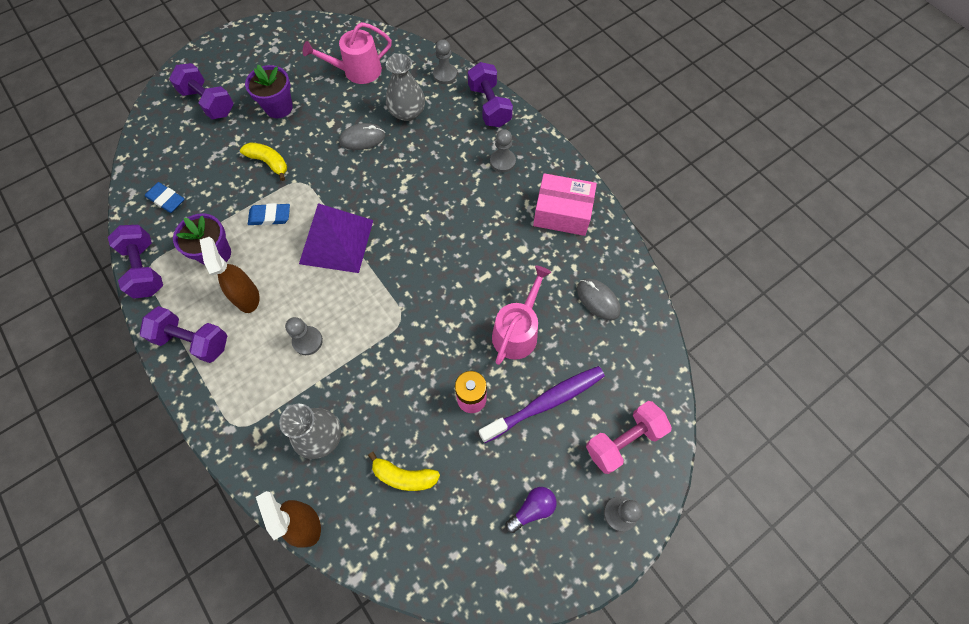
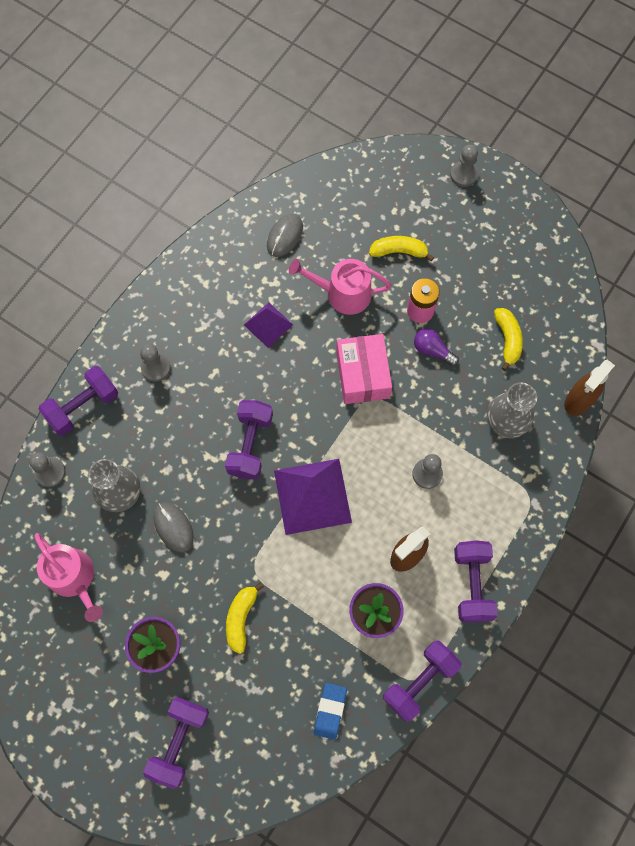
camera: 110 degrees left, 5 degrees up
blue eraser [248,203,290,226] -> none
purple toothbrush [479,366,605,443] -> yellow banana [369,236,434,261]
purple light bulb [505,487,557,533] -> purple light bulb moved to [414,328,459,366]
pink box [533,173,597,236] -> pink box moved to [336,334,392,404]
pink dumbbell [586,401,672,474] -> none
none -> purple dumbbell [225,400,273,479]
none -> purple pyramid [244,302,293,348]

